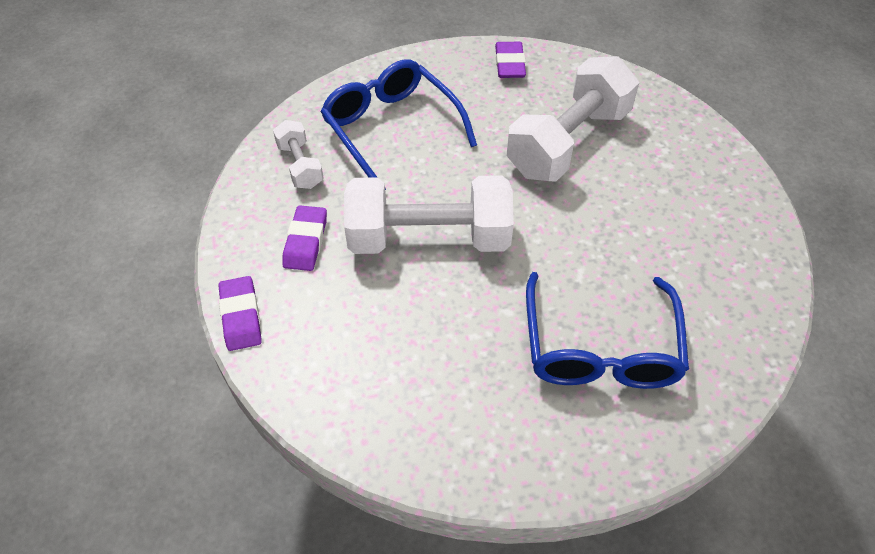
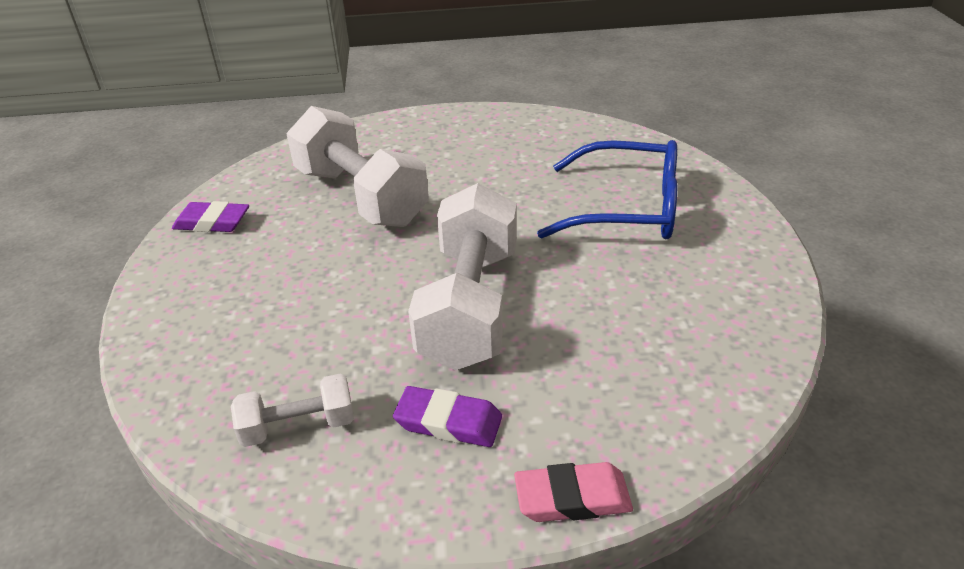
camera: 80 degrees left, 15 degrees down
purple eraser [219,276,262,351] -> pink eraser [514,462,633,522]
blue glasses [320,59,477,190] -> none

